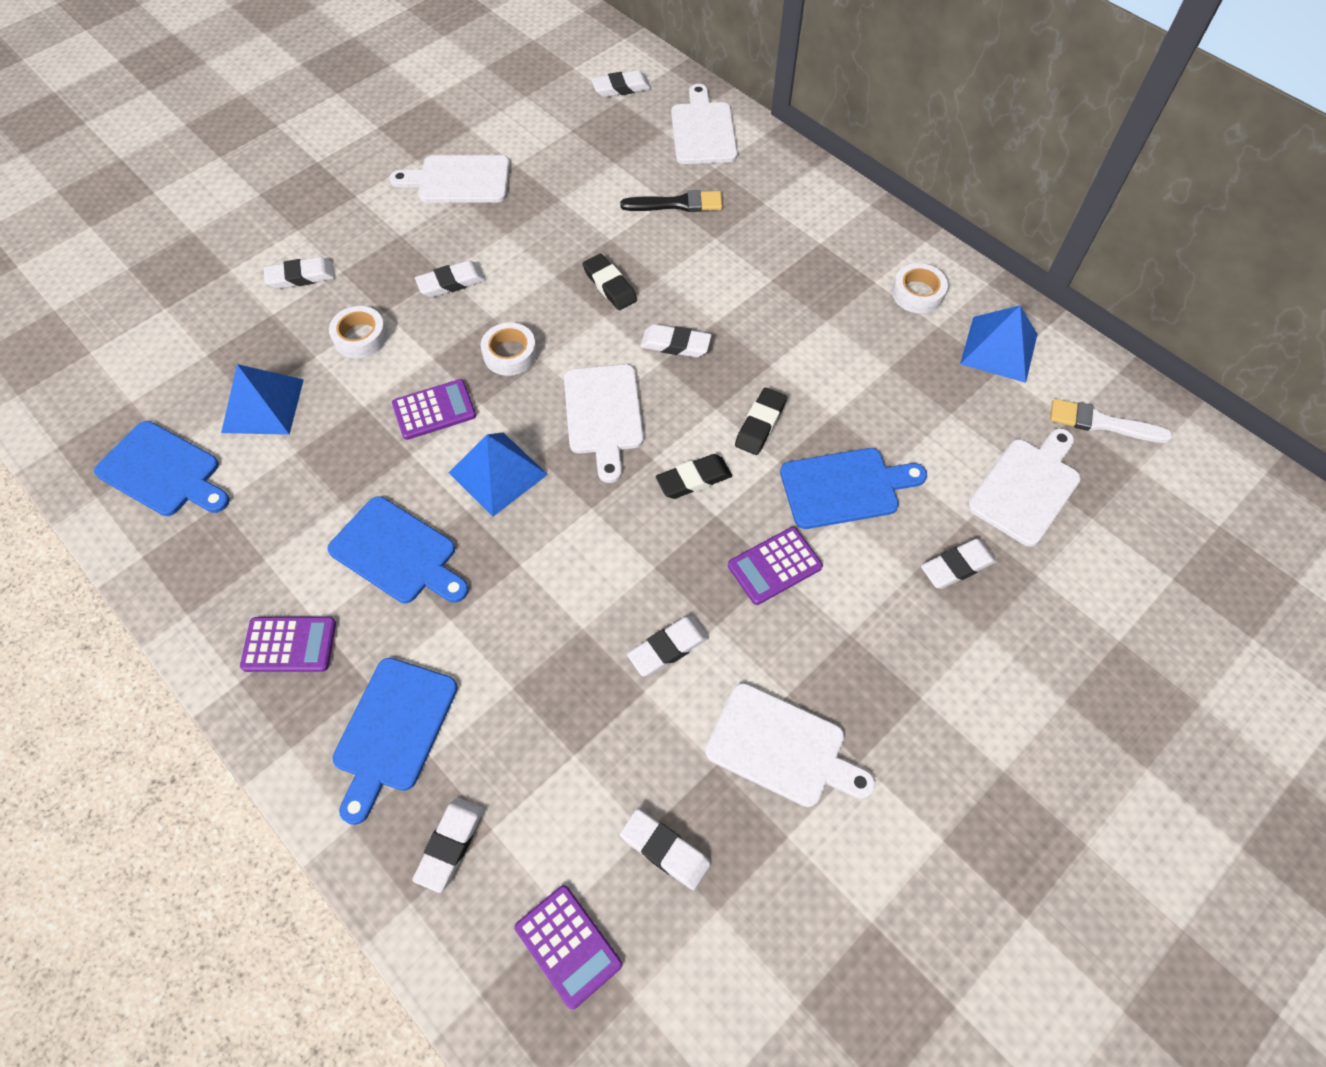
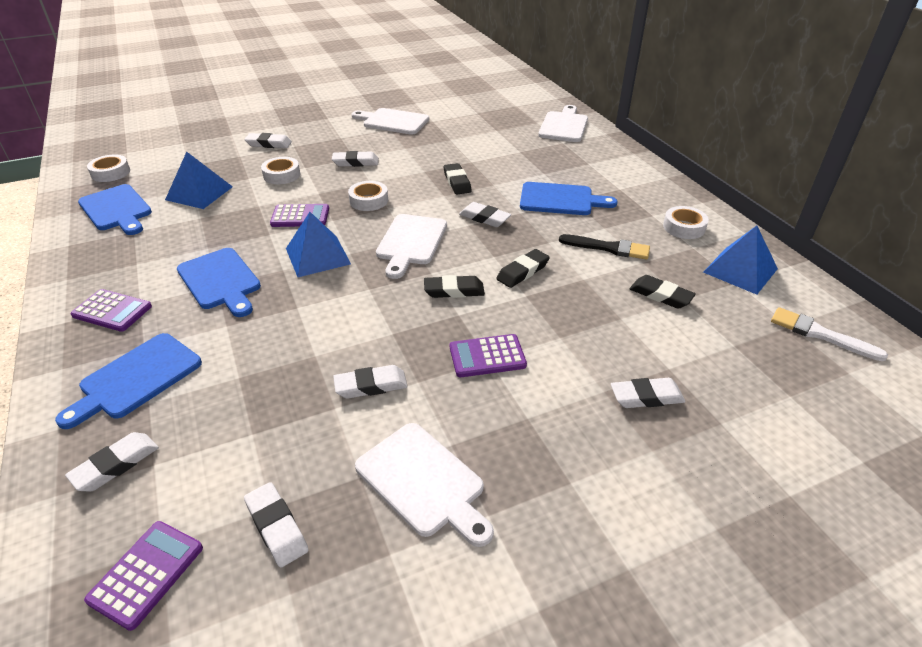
camera: 20 degrees right, 20 degrees down
purple calculator [515,885,622,1009] -> purple calculator turned 135 degrees counterclockwise [84,521,203,631]
white eraser [591,70,651,97] -> none
black brush [620,190,723,212] -> black brush moved to [559,234,650,260]
blue cutting board [780,448,927,529] -> blue cutting board moved to [520,182,618,215]
white cutting board [967,428,1081,547] -> none
none -> white tape [87,154,130,182]
none -> black eraser [629,275,696,309]

